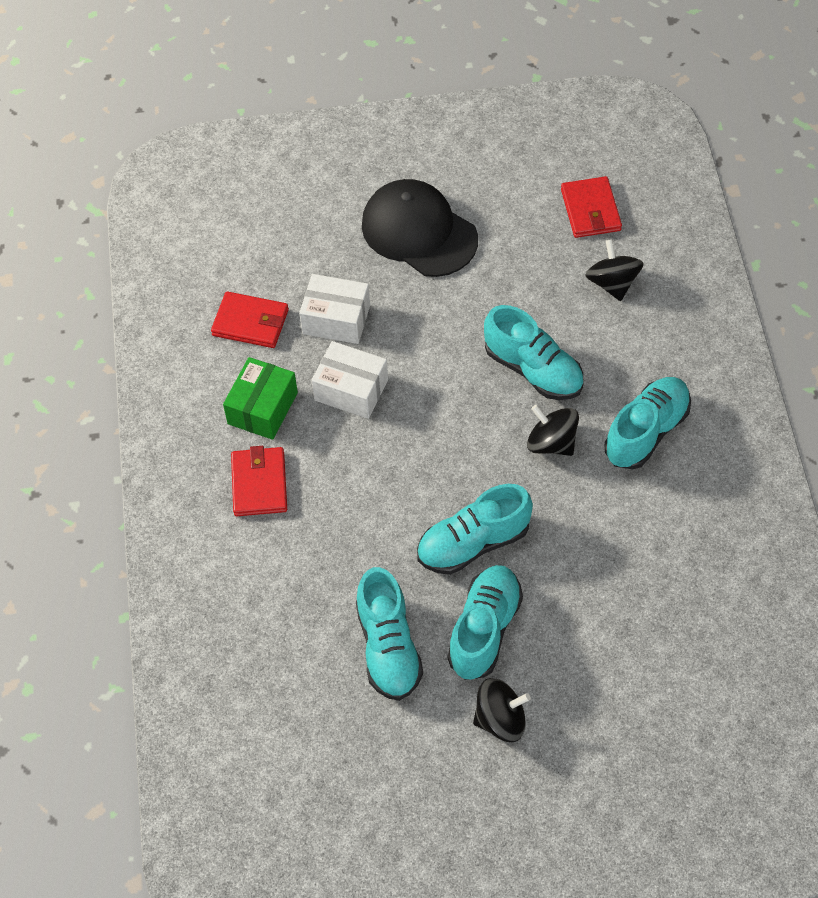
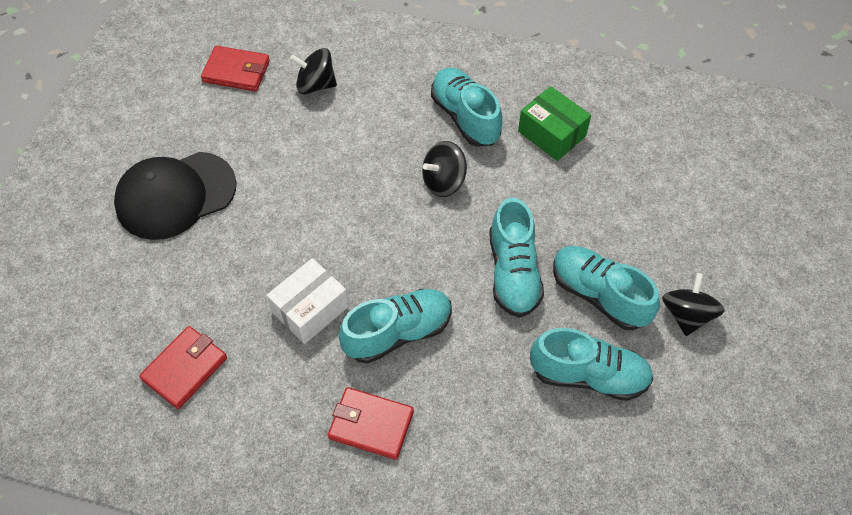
camera: 70 degrees left, 0 degrees up
green box [223,357,298,440] -> green box moved to [518,86,591,161]
white box [299,274,370,344] -> none
turquoise shoe [484,305,583,400] -> turquoise shoe moved to [338,289,452,364]

